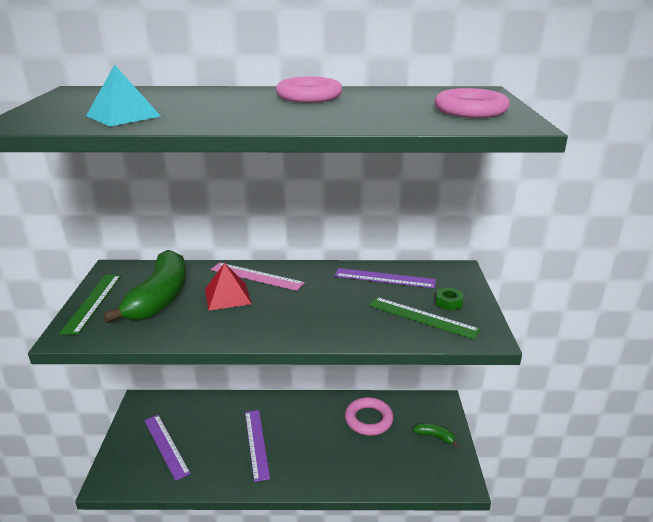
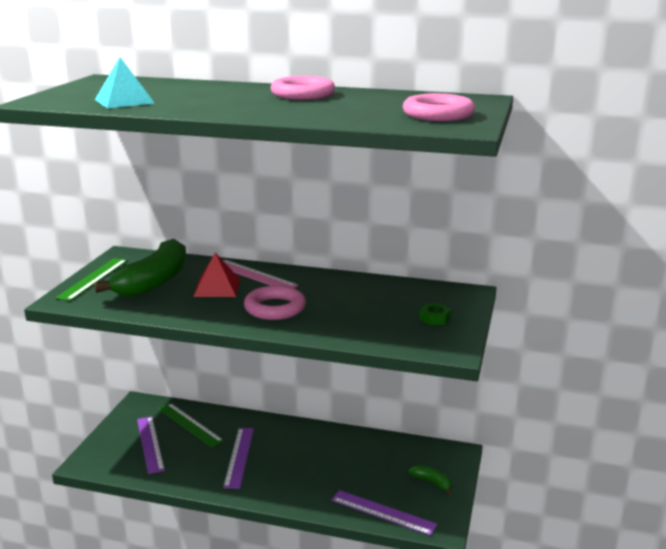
camera: 15 degrees right, 5 degrees down
purple ruler [335,268,436,288] -> purple ruler moved to [331,490,437,536]
pink ring [345,397,393,436] -> pink ring moved to [244,285,306,320]
green ruler [369,297,480,339] -> green ruler moved to [158,403,224,448]

